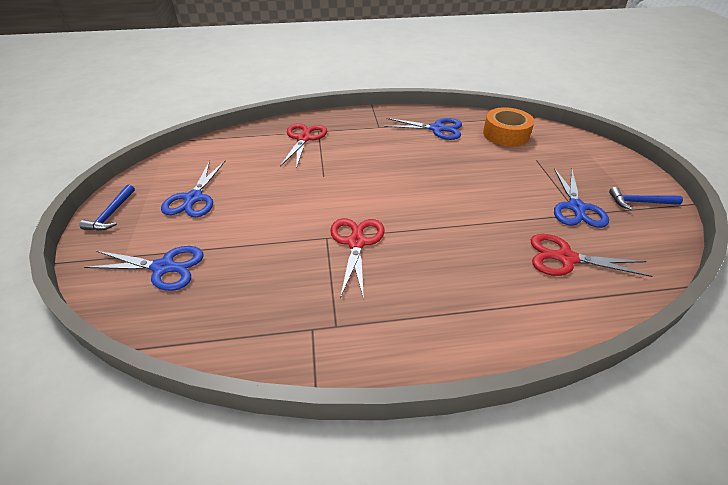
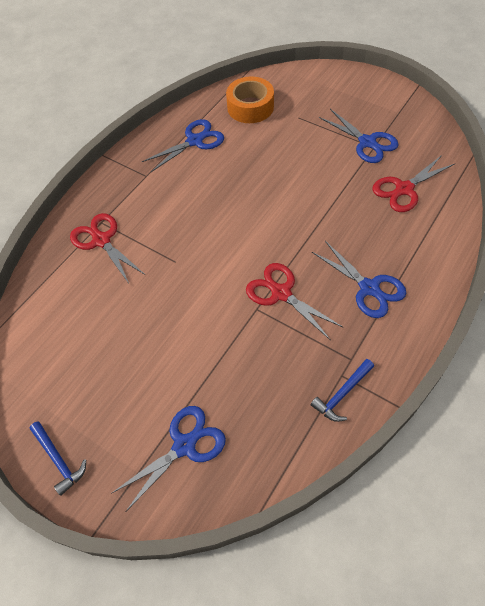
camera: 45 degrees left, 15 degrees up
blue scissors [161,161,225,217] -> blue scissors moved to [312,241,406,318]
blue hammer [609,187,683,210] -> blue hammer moved to [311,359,374,422]

